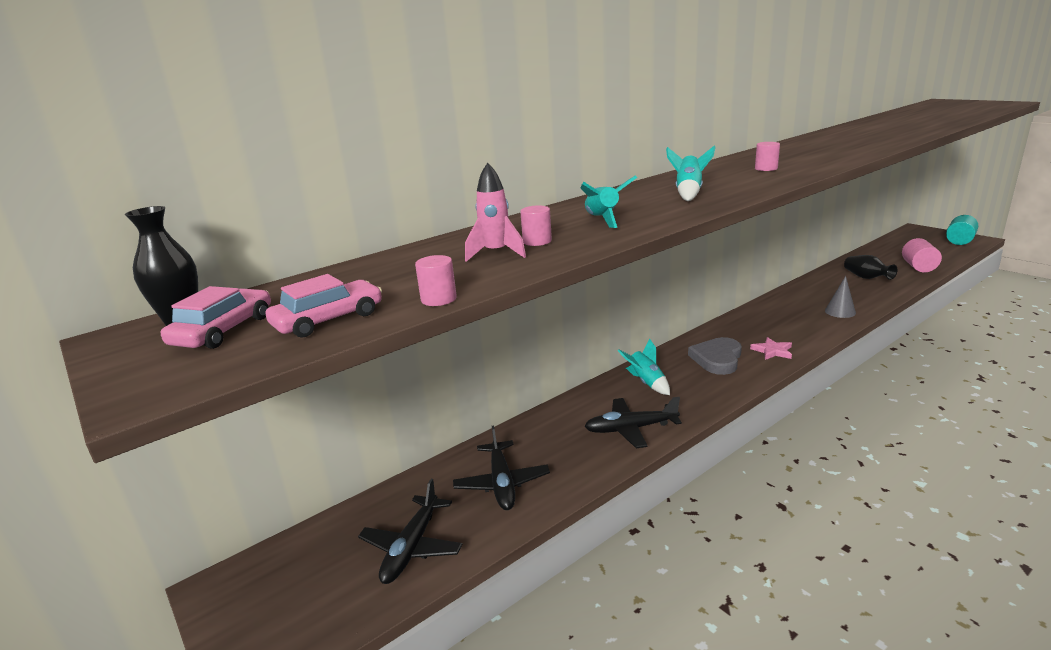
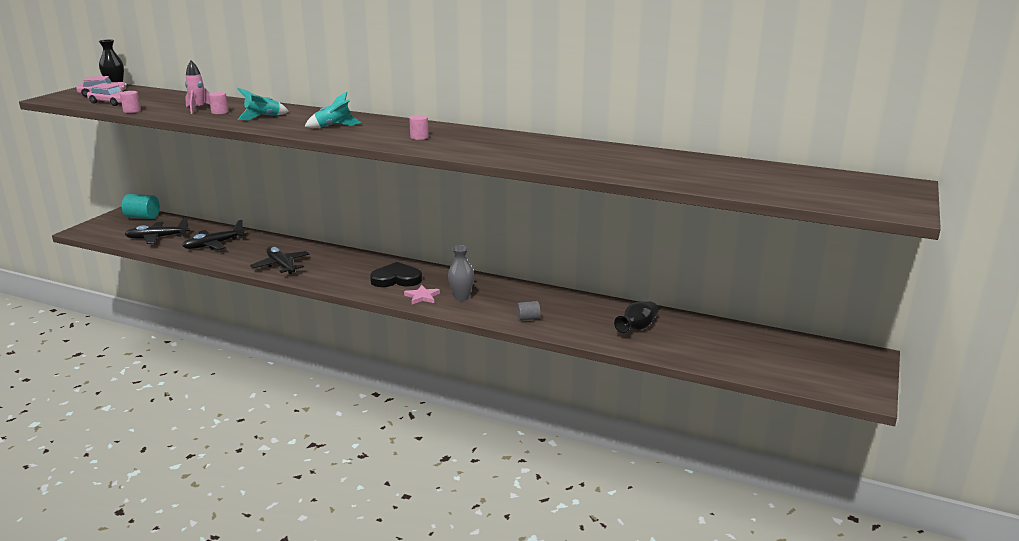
camera: 60 degrees right, 0 degrees up
turquoise rocket [618,339,670,395] -> none
grey heart [688,337,742,375] -> black heart [370,262,422,287]
grey cone [825,276,856,318] -> grey cylinder [516,301,540,321]
pink cylinder [902,238,942,272] -> none
turquoise cylinder [946,215,978,245] -> turquoise cylinder moved to [122,194,160,219]
none -> grey vase [448,245,474,301]

